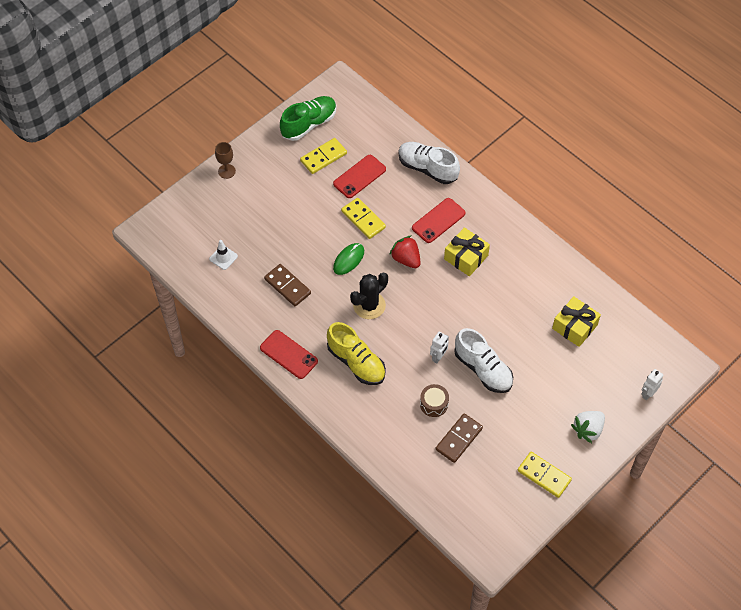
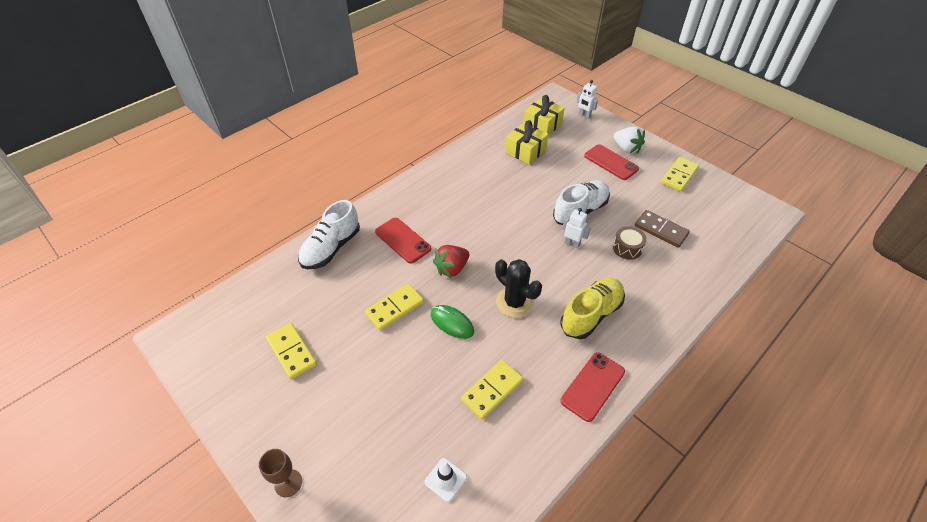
camera: 90 degrees left, 10 degrees down
brown domino [264,264,311,306] -> yellow domino [461,360,523,420]
green shoe [280,96,337,141] -> none
red phone [333,155,386,198] -> red phone moved to [584,144,639,180]
yellow gift [444,228,490,276] -> yellow gift moved to [524,95,565,136]

